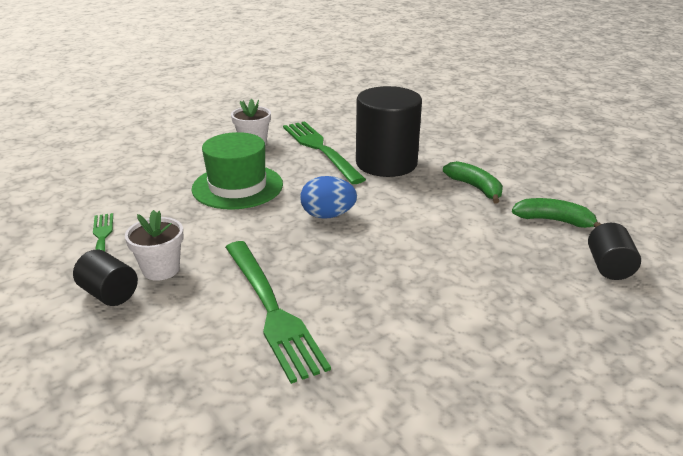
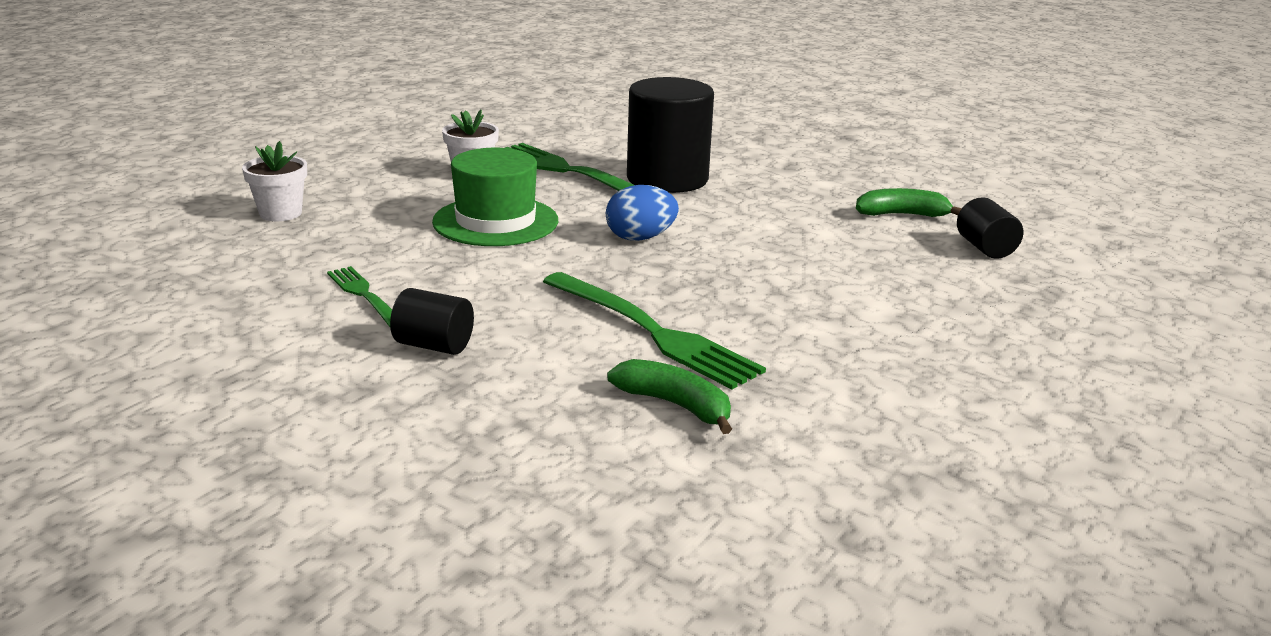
camera: 20 degrees left, 5 degrees down
white flower pot [125,210,184,281] -> white flower pot moved to [242,141,307,221]
green banana [443,161,503,204] -> green banana moved to [607,359,732,434]

